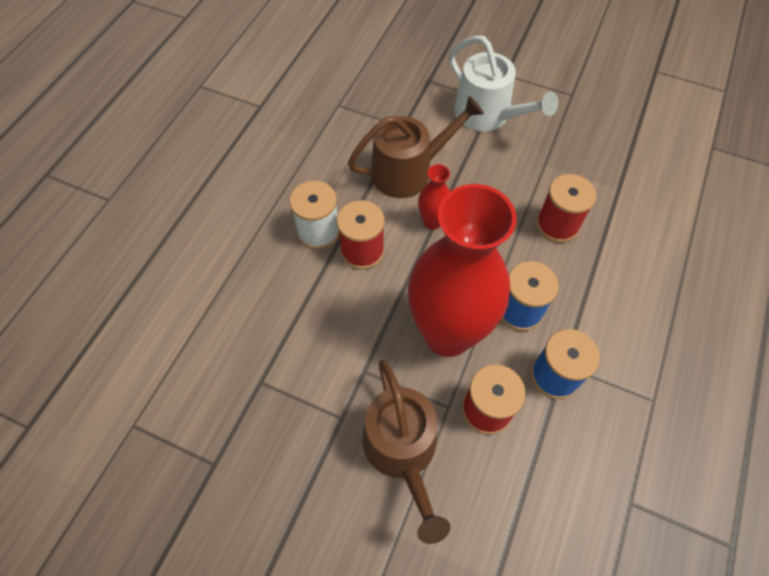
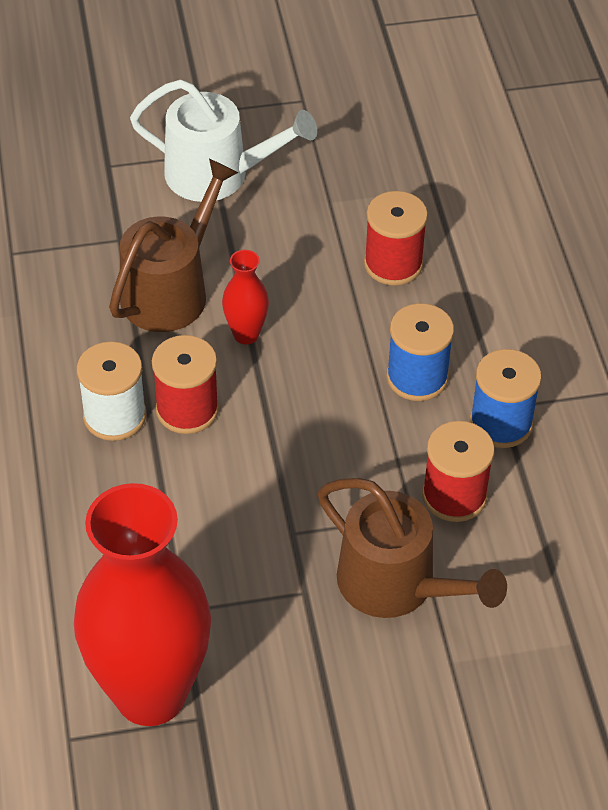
camera: 35 degrees left, 10 degrees down
red vase [408,184,517,357] -> red vase moved to [74,483,211,726]

